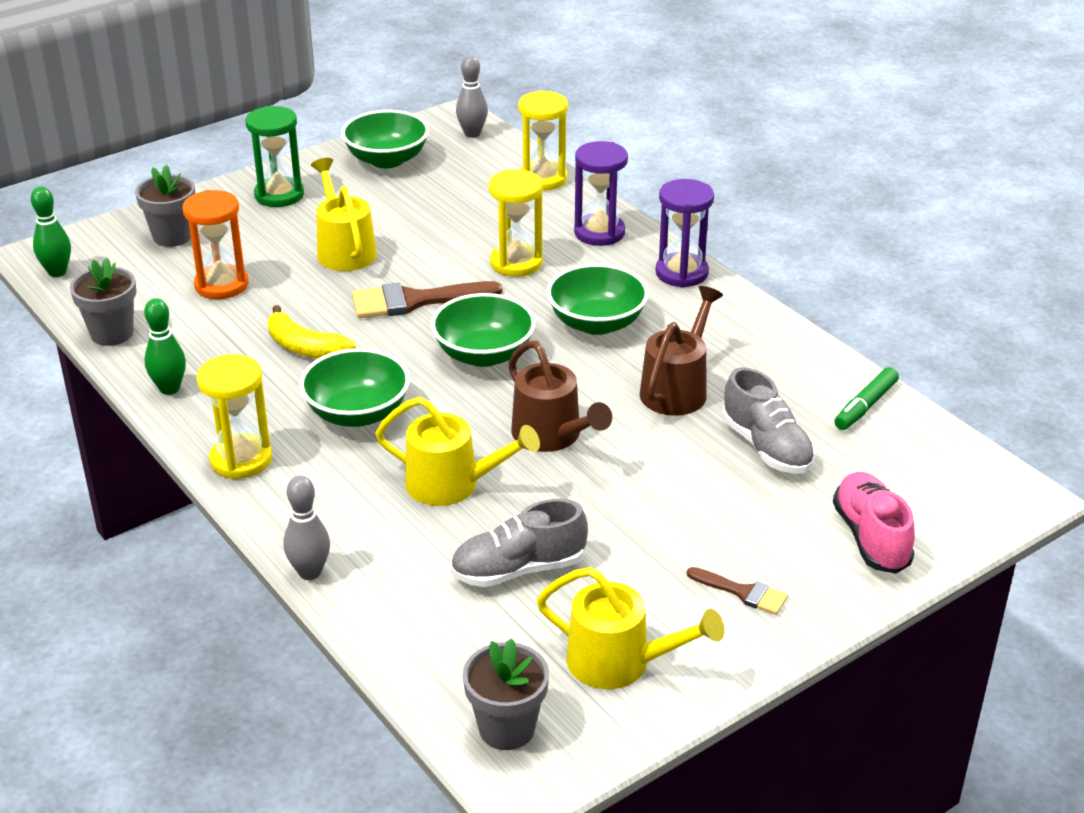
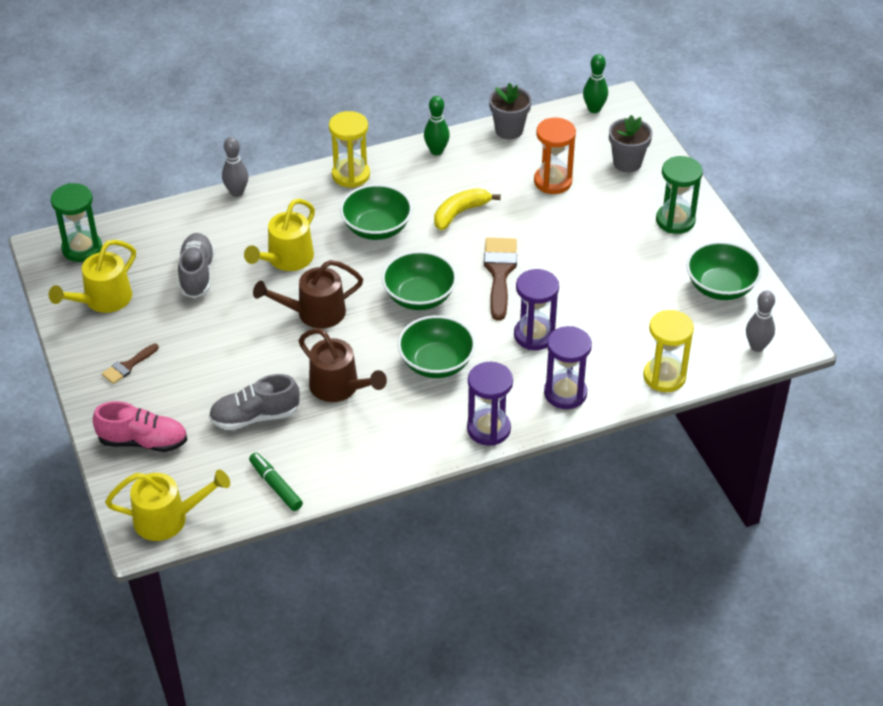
camera: 105 degrees right, 10 degrees up
yellow watering can [311,158,377,271] -> yellow watering can moved to [105,470,230,541]
grey flower pot [463,638,549,750] -> green hourglass [51,183,102,262]
yellow hourglass [489,169,543,277] -> purple hourglass [514,269,559,350]

